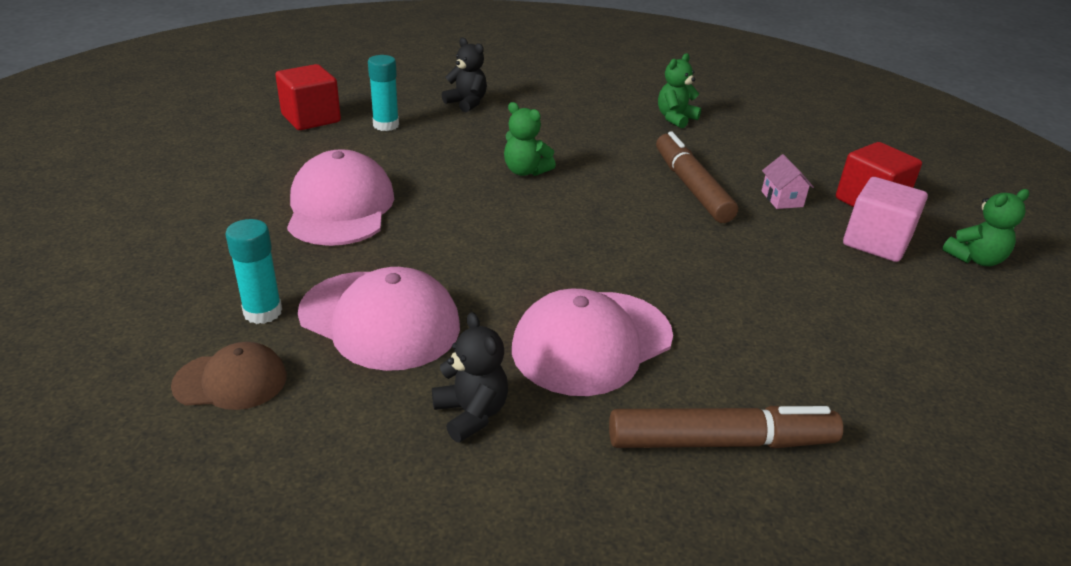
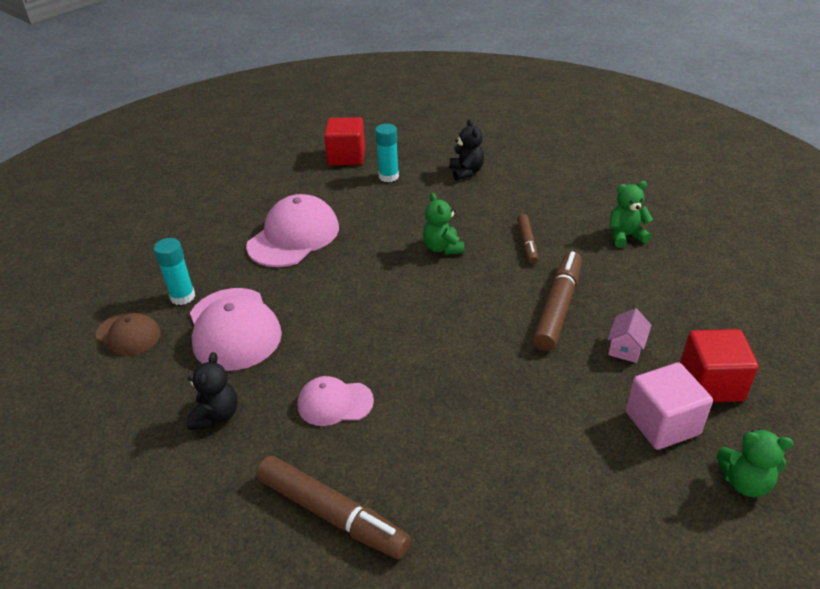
camera: 40 degrees right, 5 degrees up
pink cap [512,288,673,396] -> pink cap [298,376,374,426], size x0.58
none -> brown marker [517,214,538,264]

